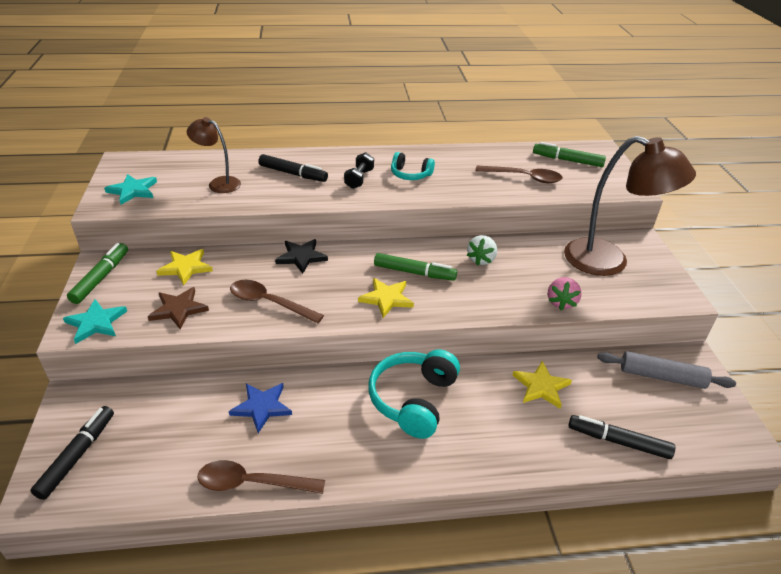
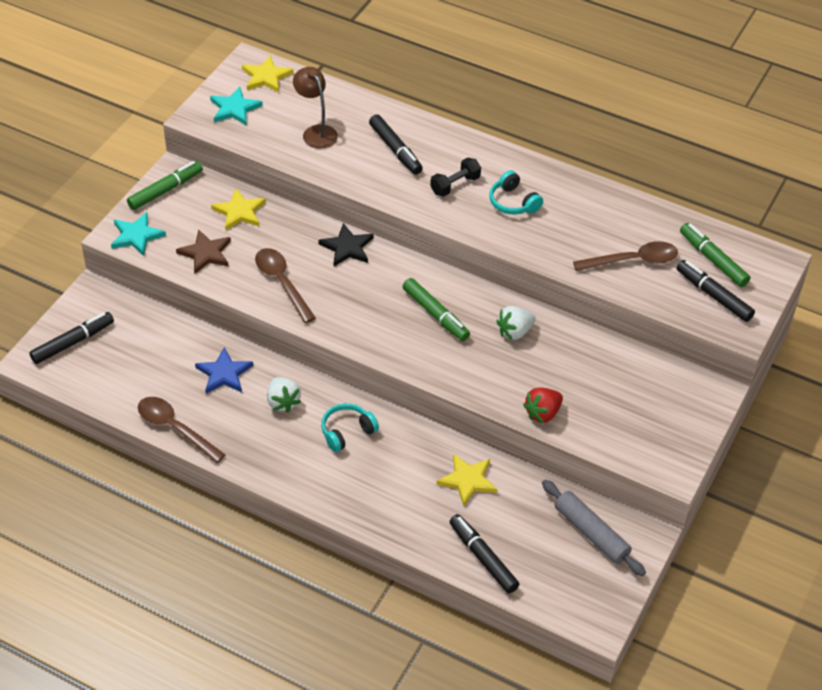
camera: 35 degrees right, 10 degrees up
yellow star [358,278,414,318] -> yellow star moved to [242,55,294,93]
turquoise headphones [368,349,460,439] -> turquoise headphones [321,403,379,452], size x0.59
brown spoon [475,166,563,183] -> brown spoon turned 60 degrees counterclockwise [573,241,678,271]
pink strawberry [548,277,582,310] -> red strawberry [523,388,563,423]
brown lamp [564,136,696,276] -> none
none -> white strawberry [267,377,301,413]
none -> black marker [676,260,755,322]

